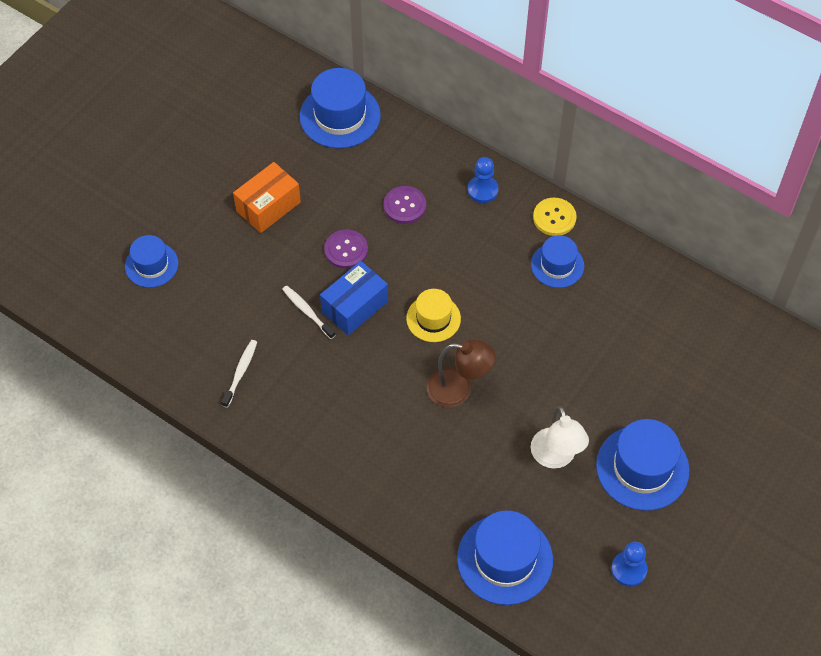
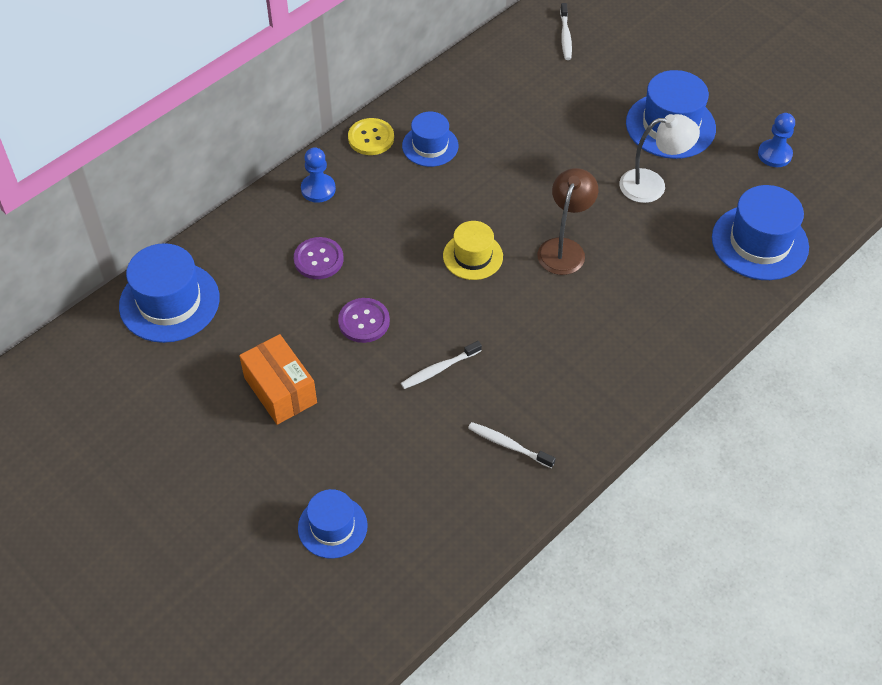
camera: 80 degrees left, 5 degrees down
blue box [320,261,388,335] -> none
none -> white toothbrush [560,3,572,60]

